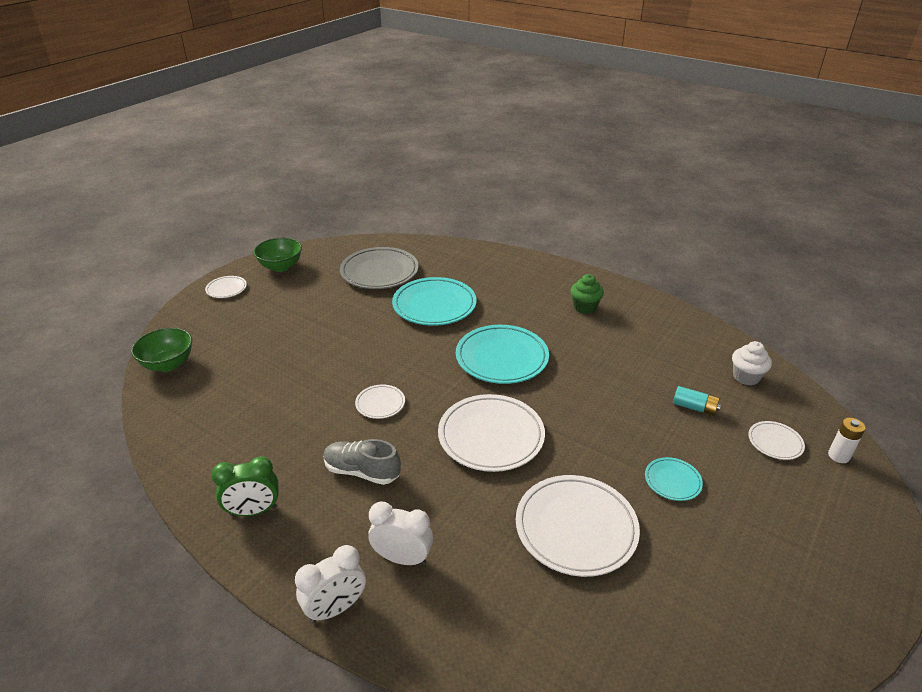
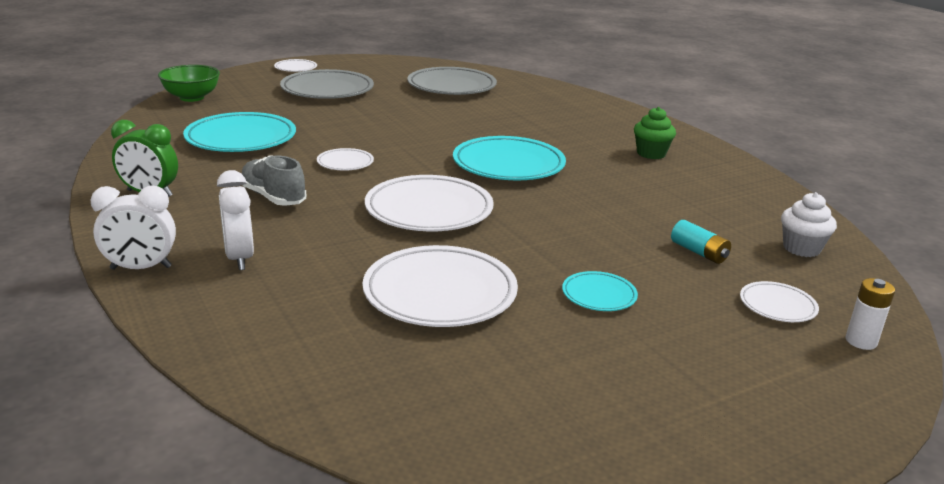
camera: 25 degrees right, 10 degrees down
green bowl [253,238,302,272] -> none
white clock [368,502,433,565] -> white clock turned 150 degrees counterclockwise [217,170,254,270]
turquoise plate [392,277,477,326] -> turquoise plate moved to [183,112,296,152]
none -> grey plate [280,69,374,99]

